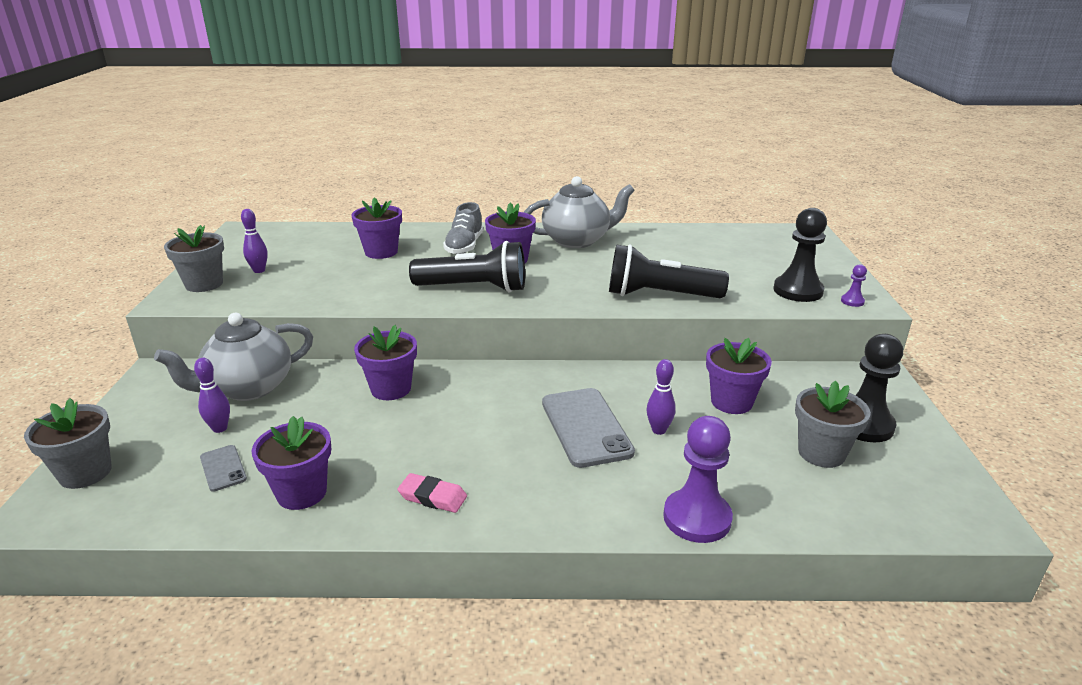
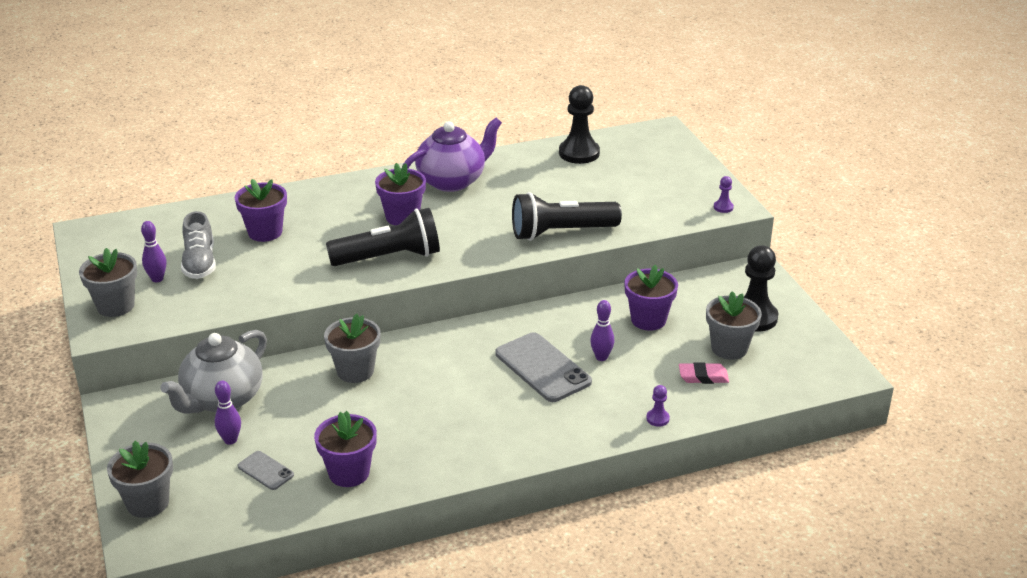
camera: 20 degrees left, 5 degrees up
purple flower pot [354,325,417,400] -> grey flower pot [324,314,381,383]
pink eraser [397,473,467,513] -> pink eraser moved to [679,362,729,384]
grey shoe [443,202,483,254] -> grey shoe moved to [181,211,216,279]
grey teapot [524,176,635,248] -> purple teapot [402,117,502,192]
purple pawn [663,416,733,543] -> purple pawn [646,385,670,427], size x0.45
black pawn [774,208,827,302] -> black pawn moved to [559,85,600,164]

